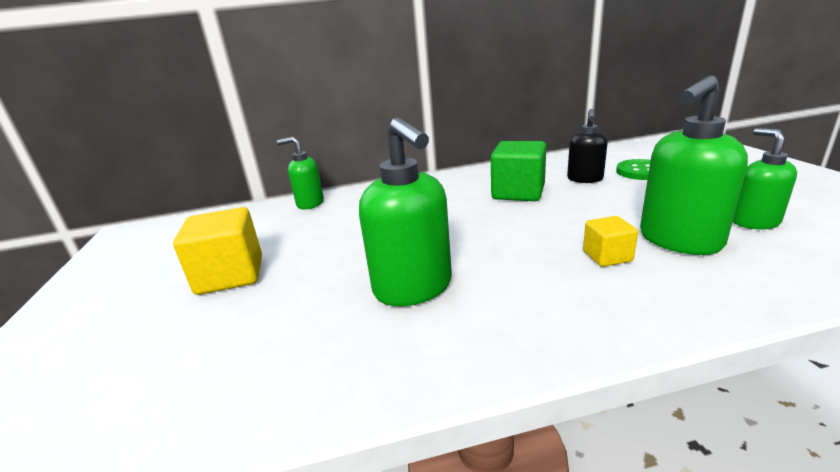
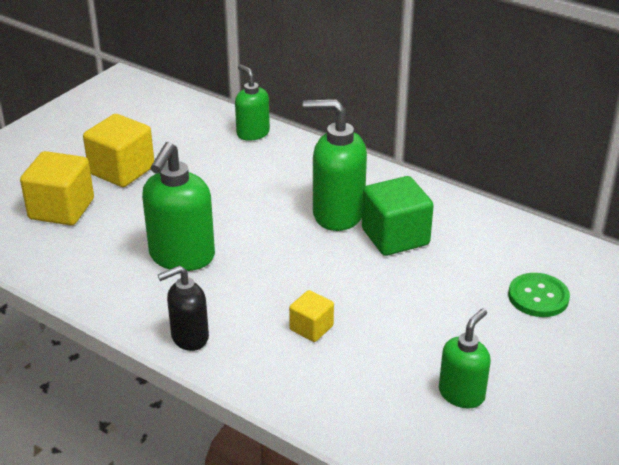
camera: 45 degrees right, 10 degrees up
black soap dispenser [567,109,608,183] -> black soap dispenser moved to [158,266,209,351]
green soap dispenser [640,75,748,255] -> green soap dispenser moved to [303,99,367,231]
none -> yellow cube [20,151,94,225]

